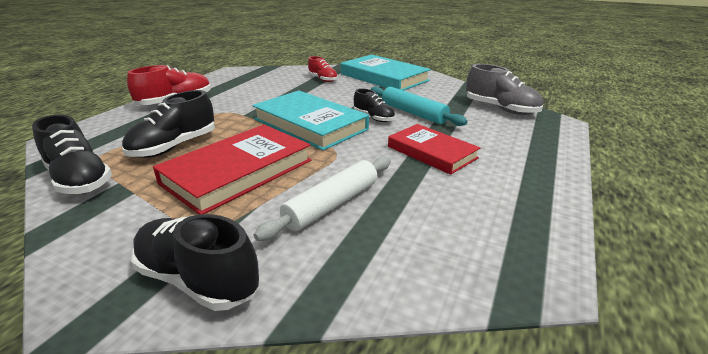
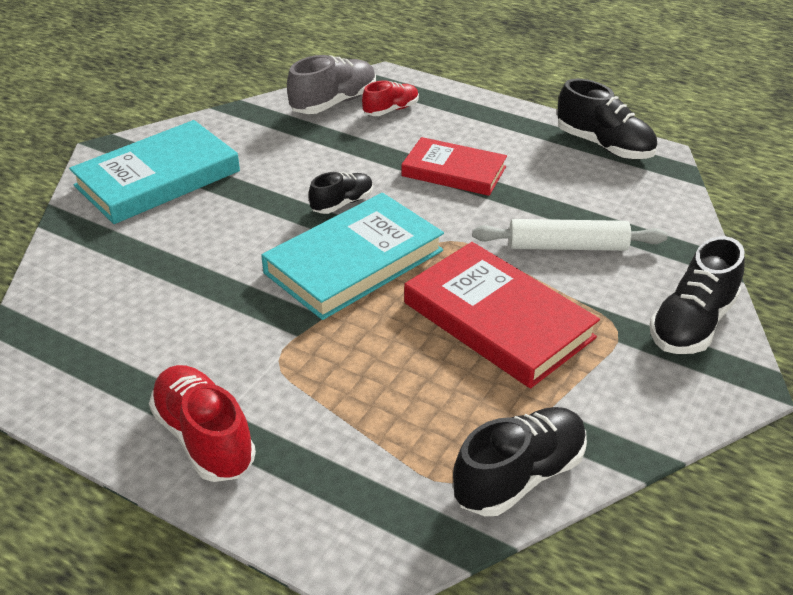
camera: 85 degrees left, 10 degrees up
black shoe [122,90,215,158] -> black shoe moved to [557,78,657,159]
white rolling pin [254,156,391,241] -> white rolling pin turned 45 degrees counterclockwise [472,219,667,251]
red shoe [308,56,338,82] -> red shoe moved to [362,80,419,116]
turquoise rolling pin [370,87,468,126] -> none
red book [388,124,480,175] -> red book turned 60 degrees clockwise [401,137,507,196]

